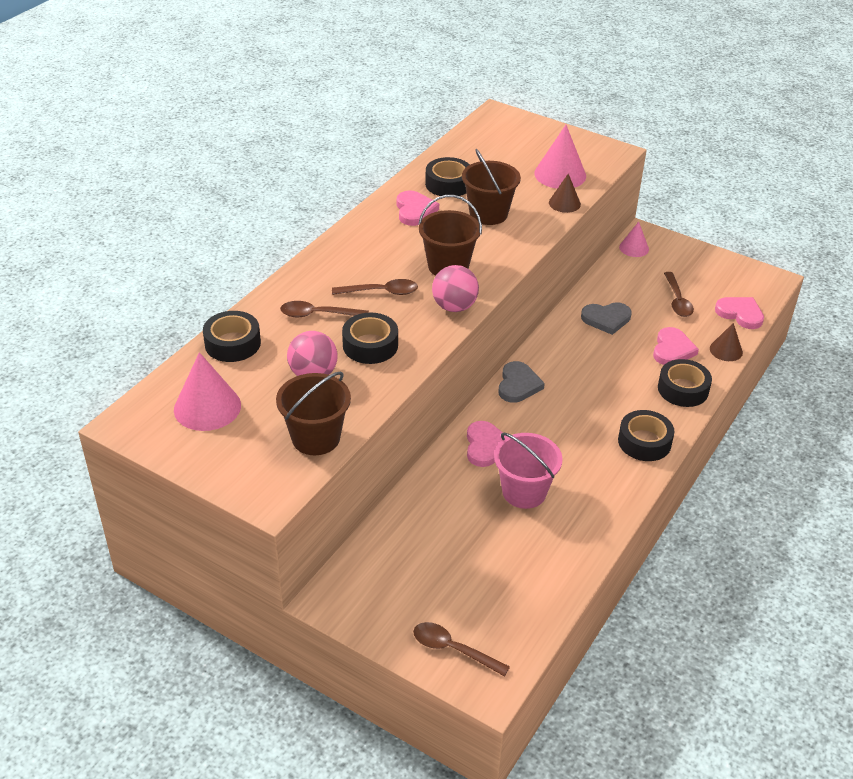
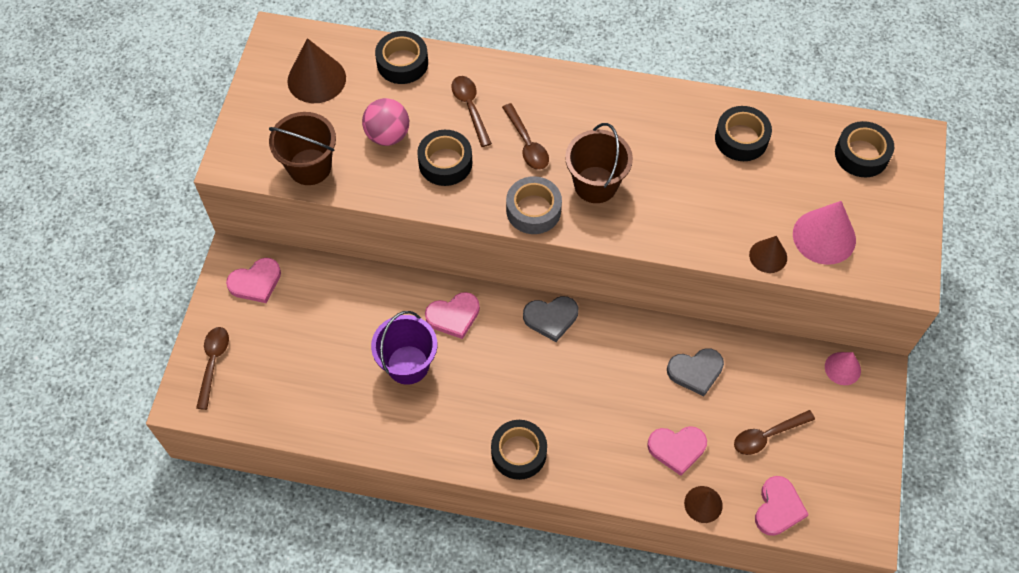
camera: 70 degrees right, 20 degrees up
pink cone [174,352,241,431] -> brown cone [287,38,346,103]
pink heart [396,190,439,226] -> pink heart moved to [226,258,281,303]
pink ball [432,265,479,312] -> grey tape [506,176,562,234]
brown bucket [462,149,521,225] -> none
pink bucket [494,433,563,509] -> purple bucket [371,311,437,385]
grey heart [581,302,632,335] -> grey heart turned 75 degrees counterclockwise [667,348,724,396]
black tape [658,359,712,407] -> black tape moved to [835,121,894,177]

